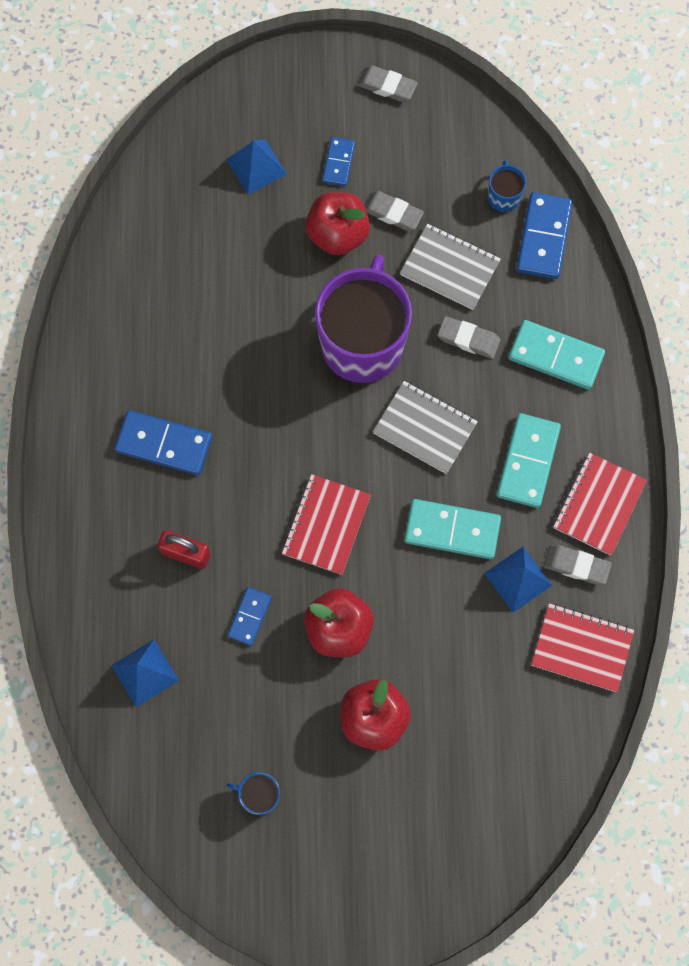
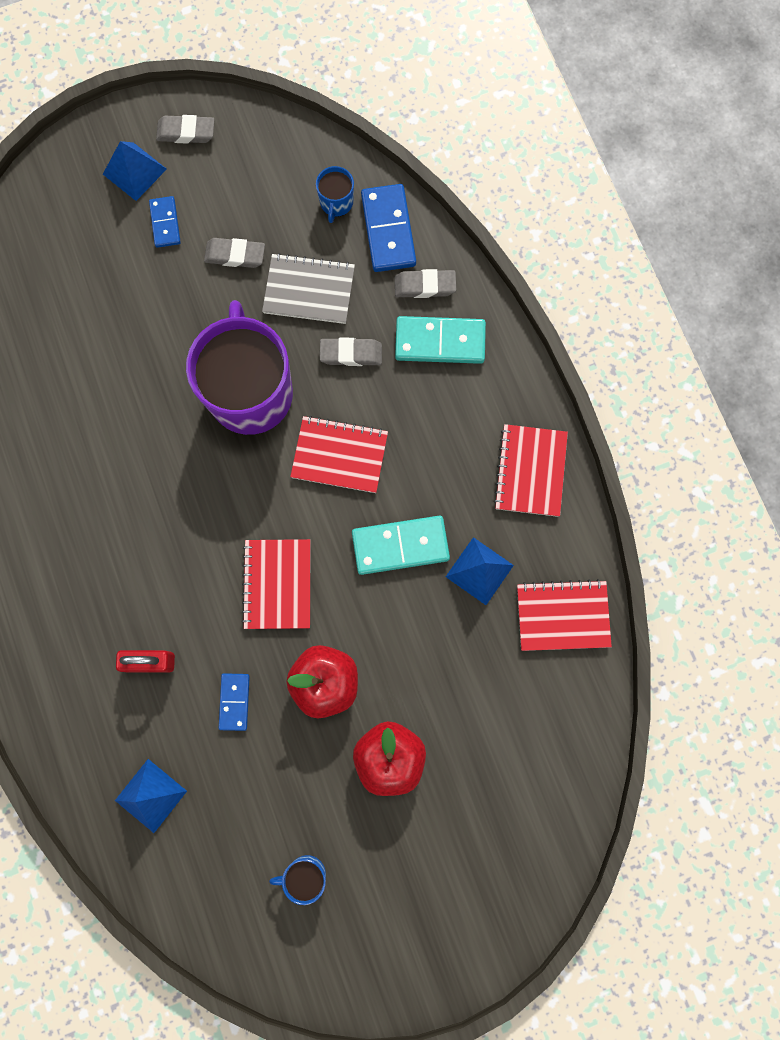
camera: 20 degrees left, 5 degrees up
blue domino [114,410,212,475] -> none
blue pyramid [226,139,287,195] -> blue pyramid moved to [103,141,167,201]
red apple [306,192,370,255] -> none
grey notebook [373,381,478,474] -> red notebook [290,416,388,493]
blue mug [488,160,526,212] -> blue mug turned 150 degrees counterclockwise [316,166,354,223]
turquoise domino [497,413,561,508] -> none
grey eraser [544,545,612,585] -> grey eraser moved to [395,269,456,298]

